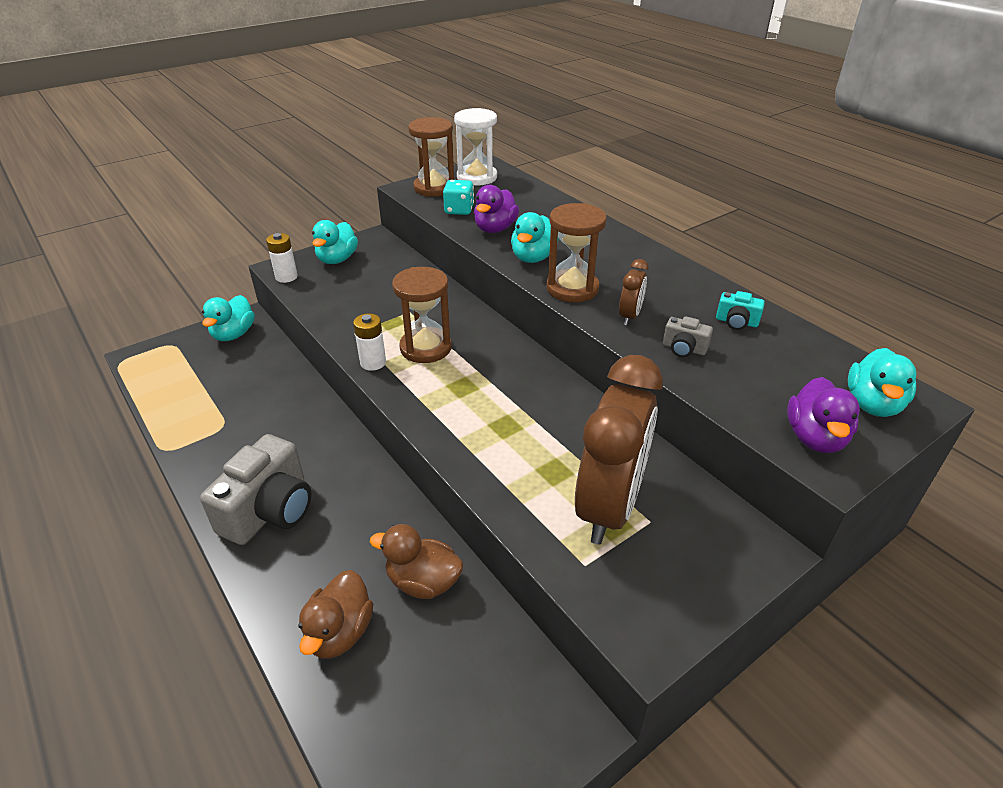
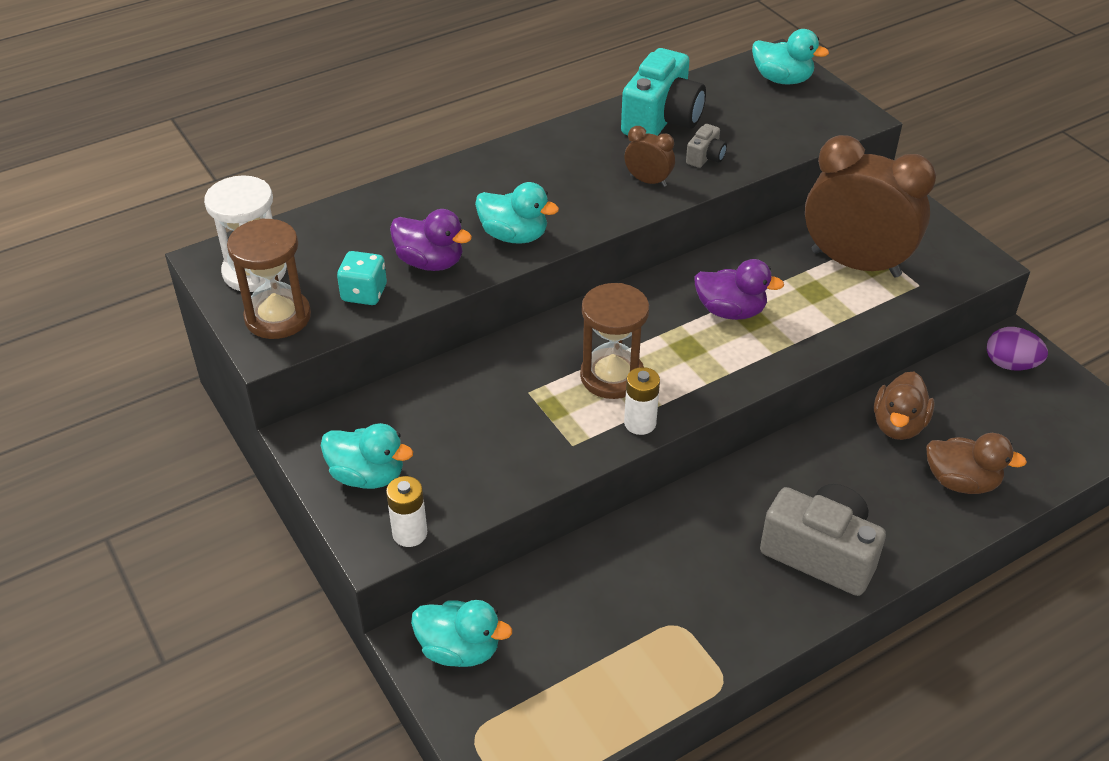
camera: 85 degrees left, 5 degrees up
brown hourglass [546,203,607,302] -> none
turquoise camera [716,291,765,330] -> turquoise camera [621,48,706,136], size x2.18
purple duck [787,377,860,453] -> purple duck moved to [694,259,784,320]
none -> purple egg [987,327,1048,371]

